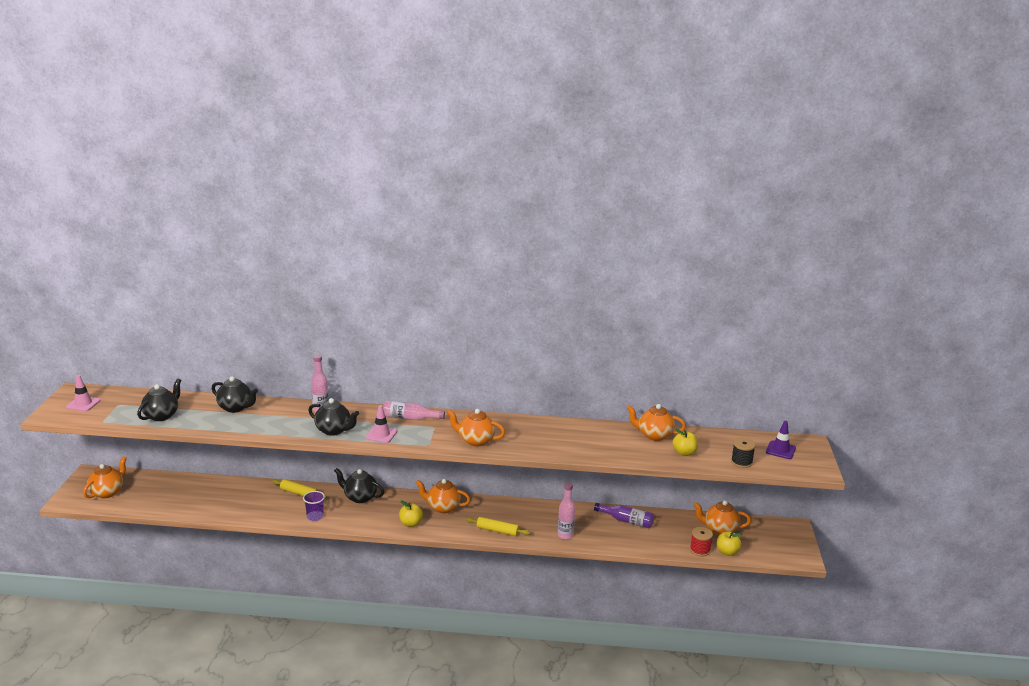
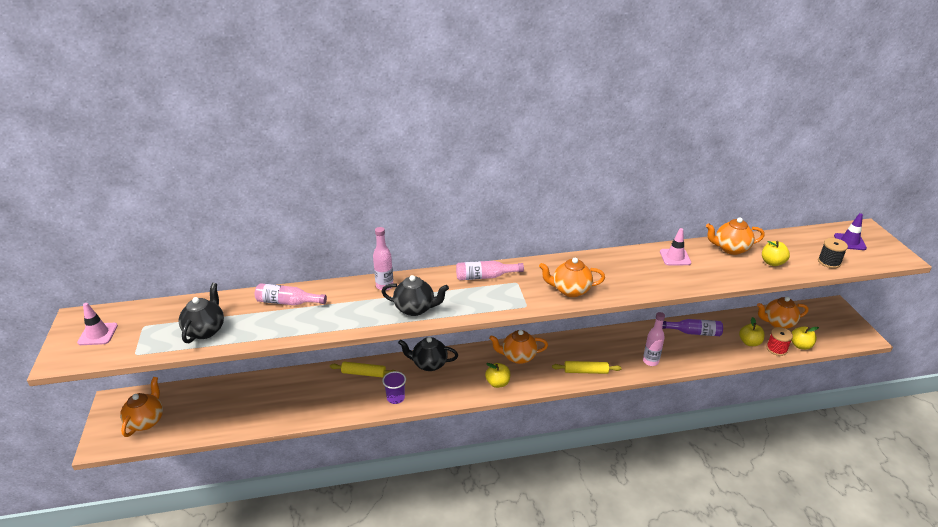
camera: 15 degrees left, 10 degrees up
black teapot [212,376,258,413] -> pink bottle [255,283,327,305]
pink traffic cone [365,405,397,443] -> pink traffic cone moved to [660,228,691,265]
none -> yellow apple [739,317,765,346]

